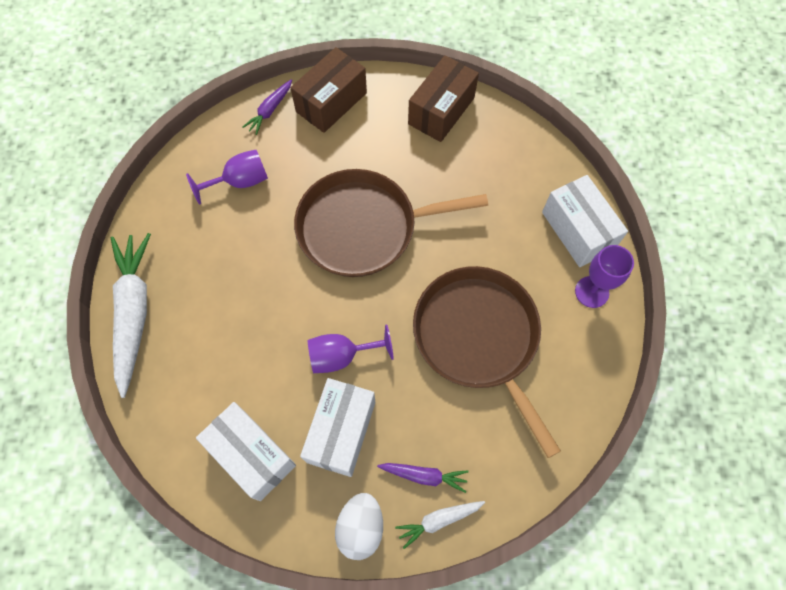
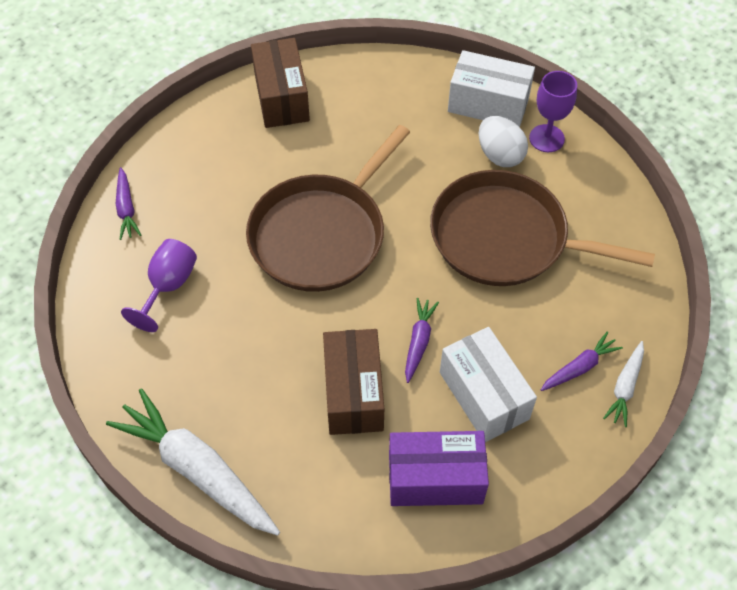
camera: 45 degrees left, 10 degrees down
white box [196,402,296,501] -> purple box [389,431,489,506]
brown box [291,47,367,133] -> brown box moved to [323,329,384,435]
purple goblet [308,324,394,373] -> purple carrot [405,298,439,383]
white egg [335,493,383,560] -> white egg moved to [479,116,528,167]

